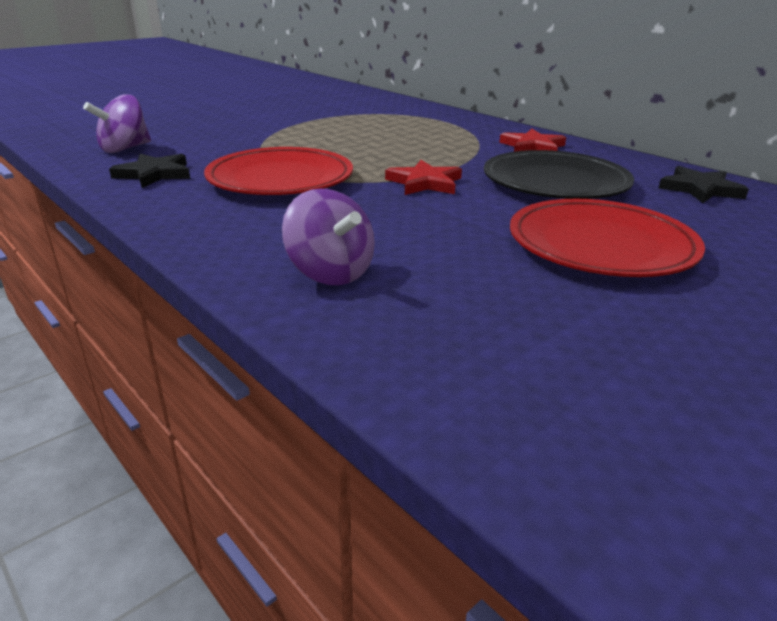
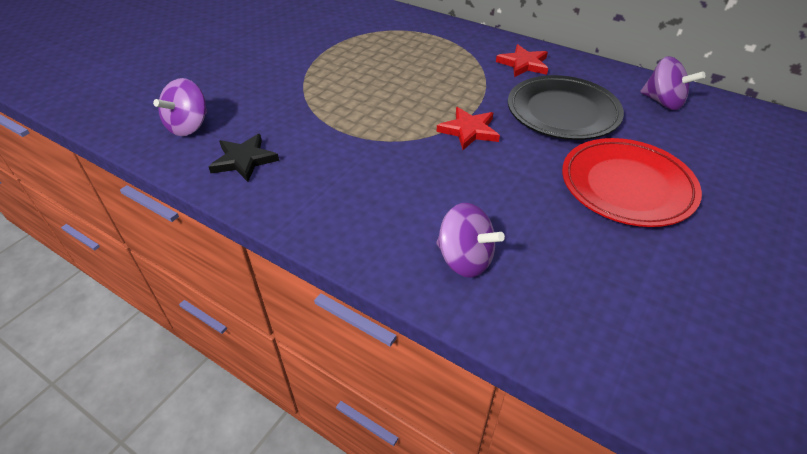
camera: 15 degrees left, 15 degrees up
red plate [204,147,353,195] -> none
black star [659,166,749,203] -> purple spinning top [641,56,705,110]

